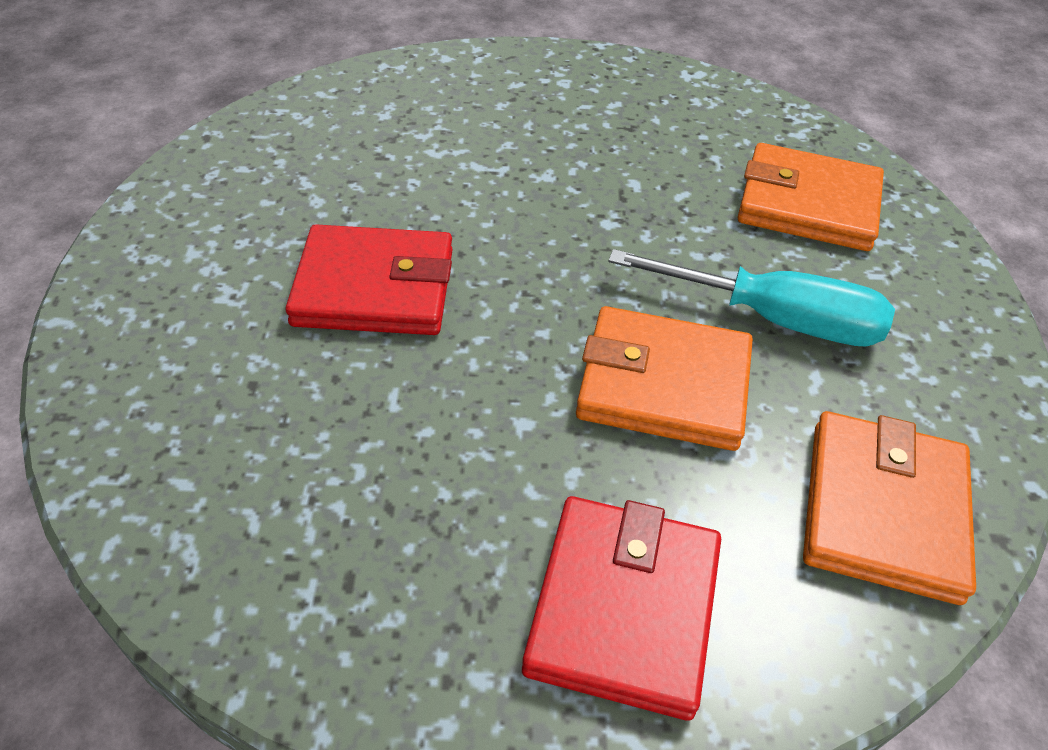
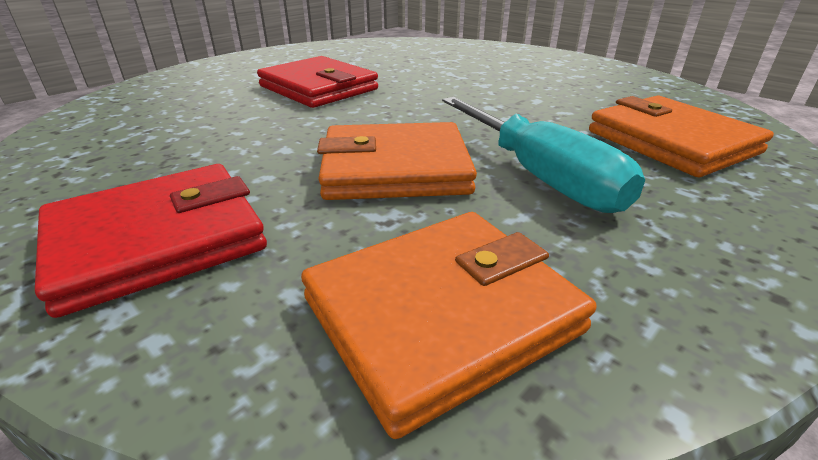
camera: 45 degrees right, 15 degrees down
orange wallet [576,306,753,451] -> orange wallet turned 60 degrees counterclockwise [317,122,477,200]

